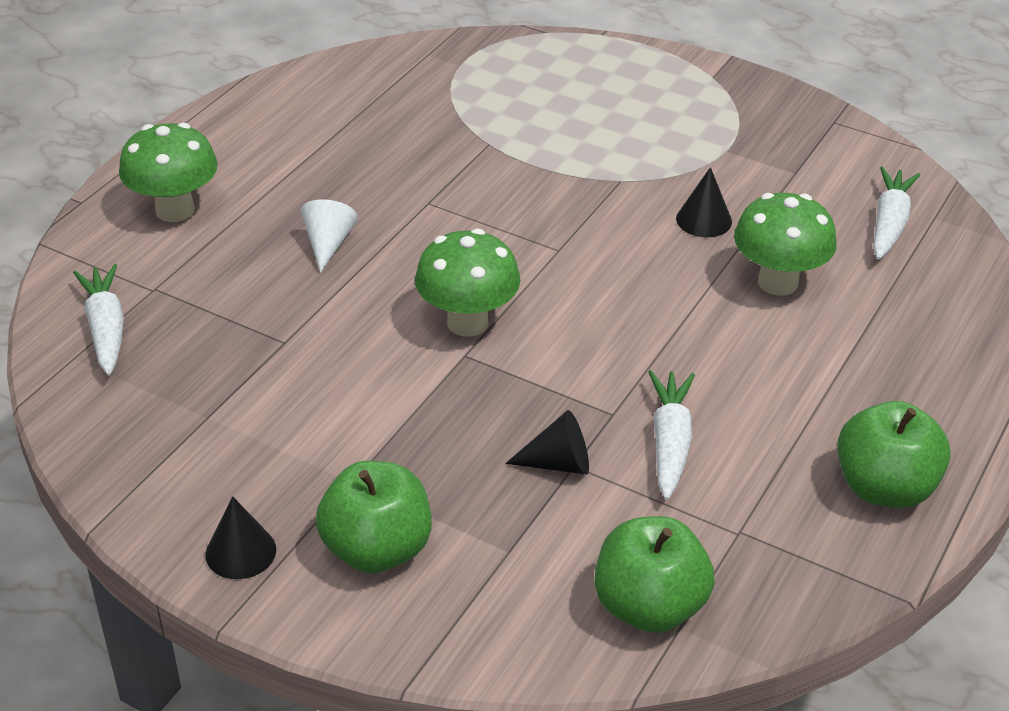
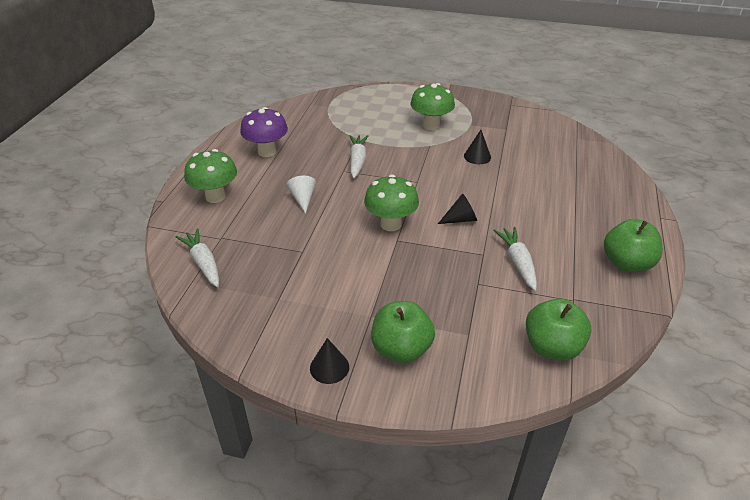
camera: 15 degrees left, 0 degrees up
black cone [505,410,589,475] -> black cone moved to [438,193,477,224]
green mushroom [734,193,837,296] -> green mushroom moved to [410,83,455,130]
white carrot [873,166,920,260] -> white carrot moved to [349,135,368,178]
none -> purple mushroom [240,107,288,157]

